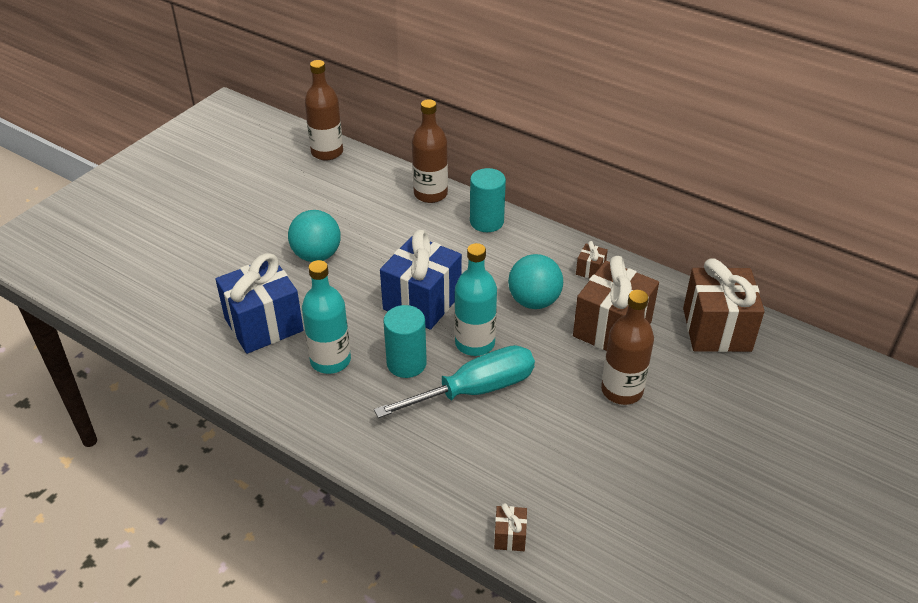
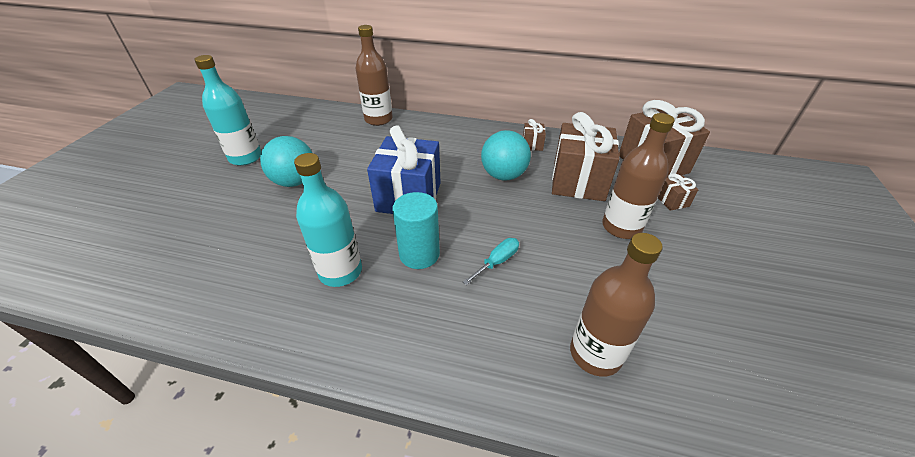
camera: 20 degrees left, 0 degrees up
blue gift [215,253,304,354] -> none
brown bottle [305,60,343,161] -> brown bottle moved to [570,233,663,377]
turquoise screwdriver [374,345,535,418] -> turquoise screwdriver [463,238,519,285], size x0.45
turquoise bottle [455,243,497,356] -> turquoise bottle moved to [194,55,262,166]
turquoise cylinder [470,168,506,232] -> none
brown gift [494,503,527,551] -> brown gift moved to [658,173,699,211]

